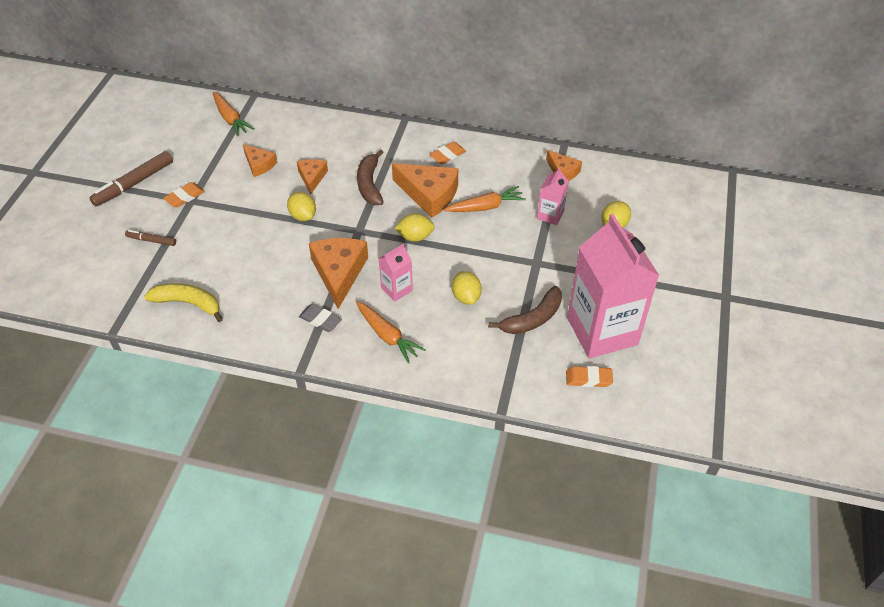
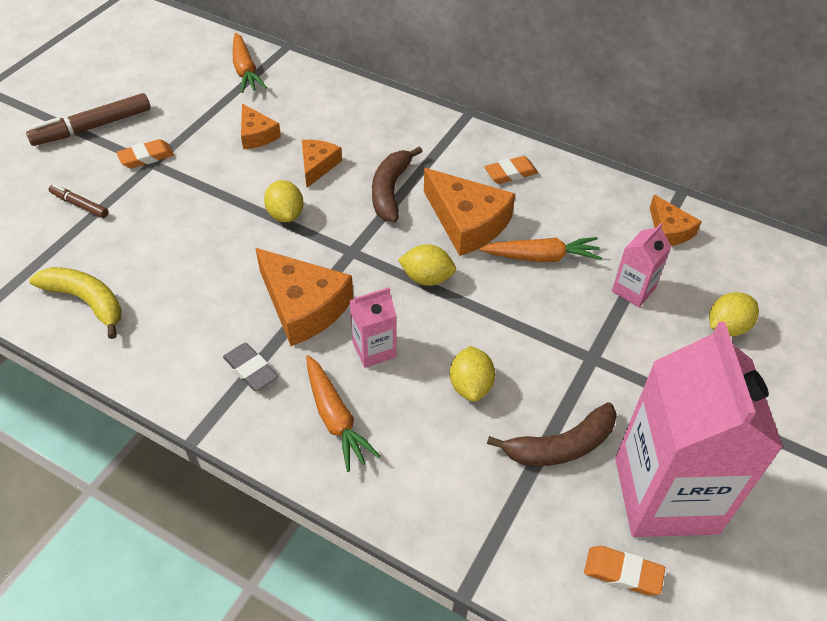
camera: 15 degrees right, 0 degrees up
orange cheese [309,238,368,309] -> orange cheese turned 120 degrees clockwise [255,248,353,346]

